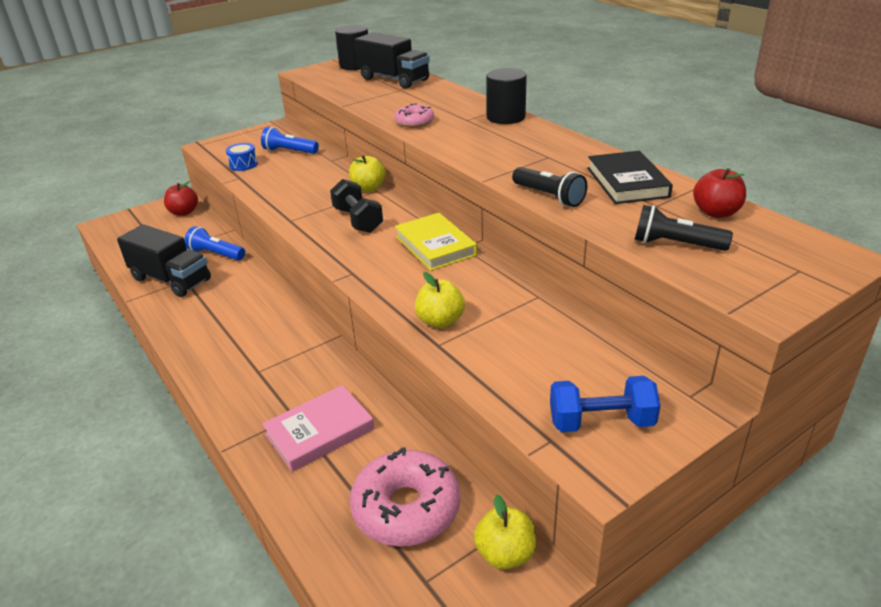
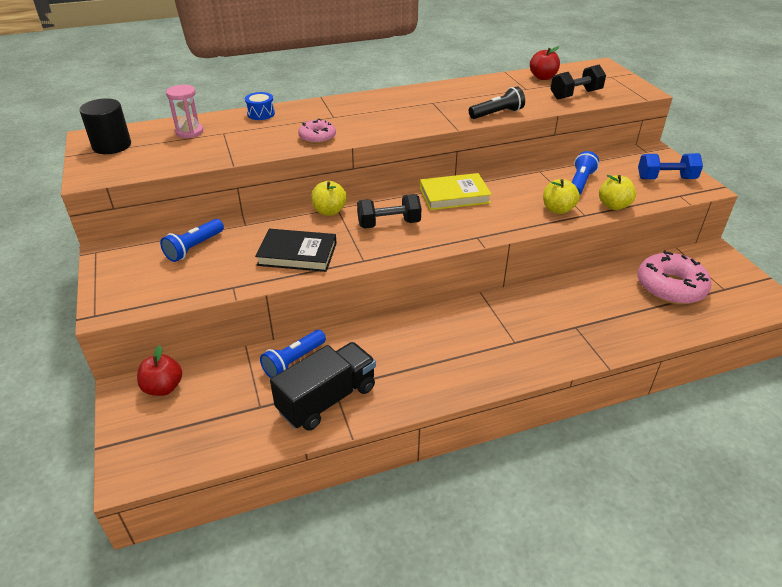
camera: 75 degrees left, 5 degrees up
blue drum [226,143,258,171] -> blue drum moved to [245,92,275,120]
pink book [262,385,375,472] -> none
black truck [354,32,430,89] -> pink hourglass [166,85,203,138]
yellow apple [474,494,536,570] -> yellow apple moved to [599,175,636,210]
black cylinder [486,68,527,124] -> none
blue dumbbell [550,376,661,432] -> blue dumbbell turned 75 degrees clockwise [638,153,703,179]
black book [587,151,673,204] -> black book moved to [255,229,337,272]
black flashlight [635,205,733,251] -> black dumbbell [551,65,606,100]
none -> blue flashlight [572,151,599,195]

